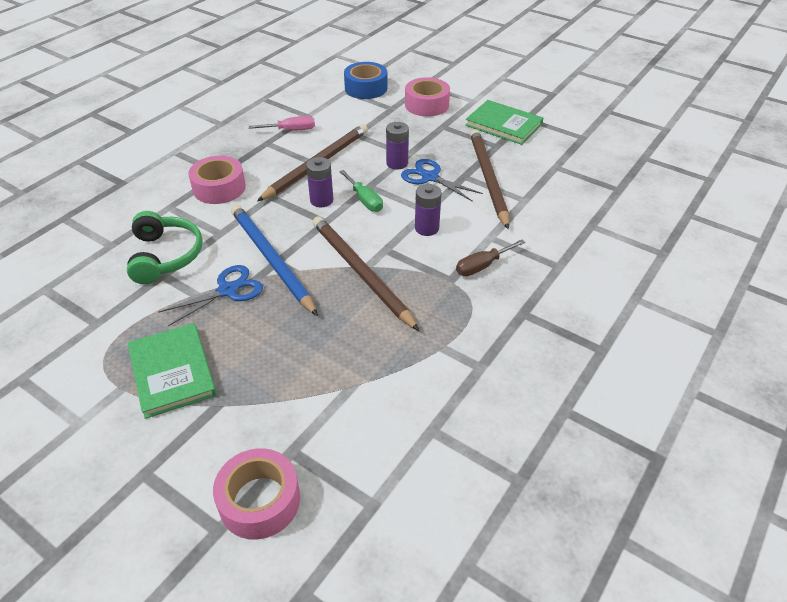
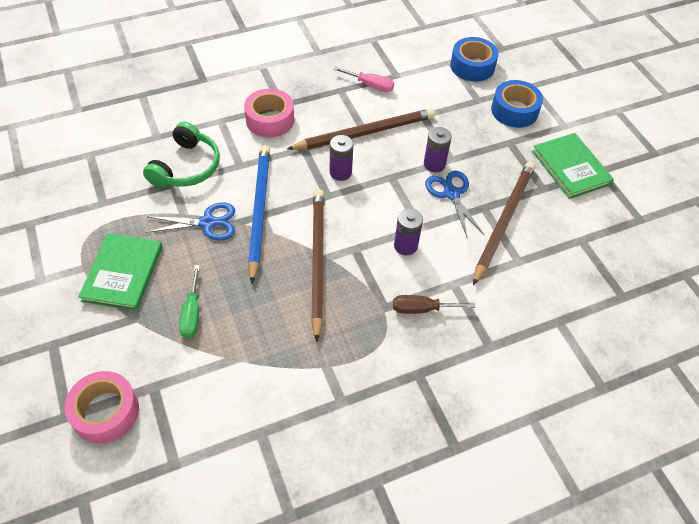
camera: 30 degrees right, 10 degrees up
green screwdriver [339,170,383,212] -> green screwdriver moved to [179,265,200,338]
pink tape [405,77,450,117] -> blue tape [491,80,543,128]

